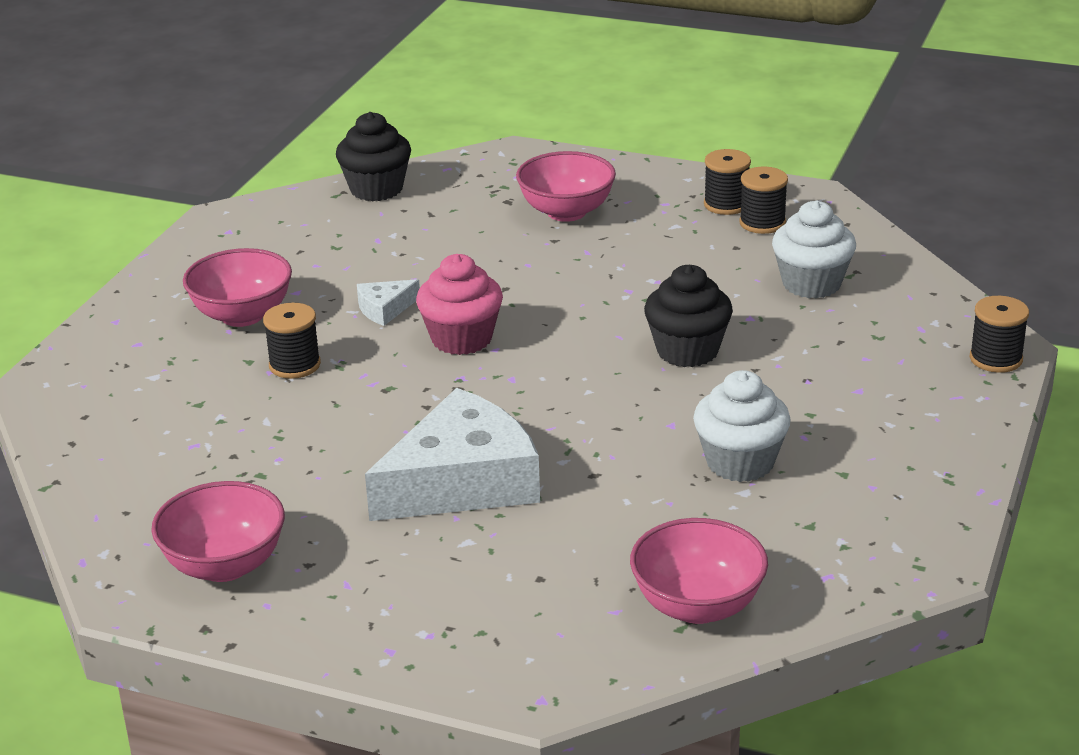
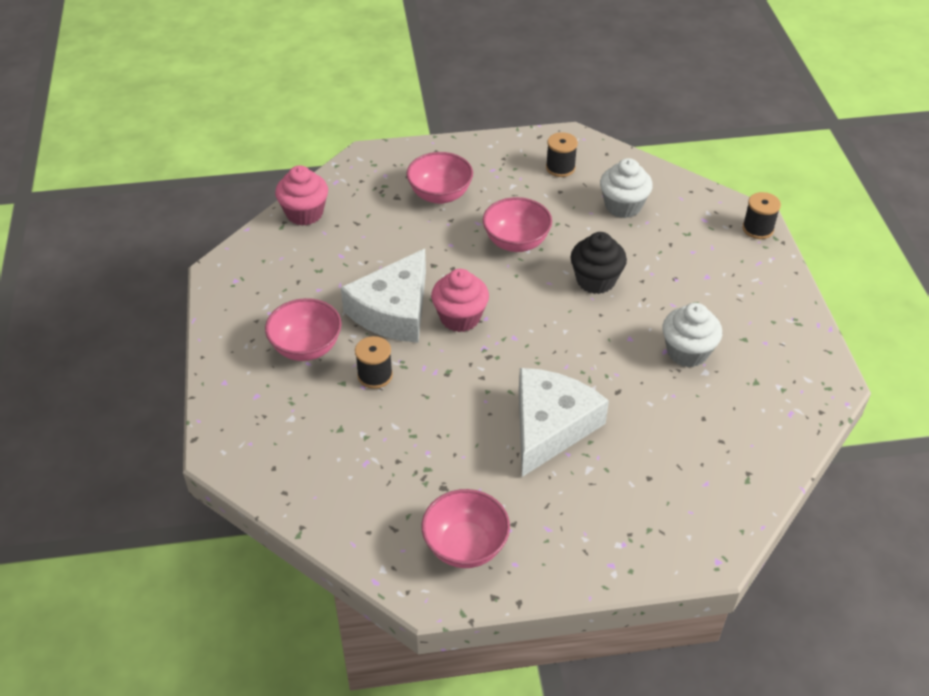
camera: 30 degrees left, 15 degrees up
black cupcake [336,112,411,201] -> pink cupcake [275,165,328,226]
white cheese [357,279,420,326] -> white cheese [341,249,426,343], size x2.33
pink bowl [630,518,768,624] -> pink bowl moved to [483,197,552,252]
black spool [704,149,751,215] -> none

